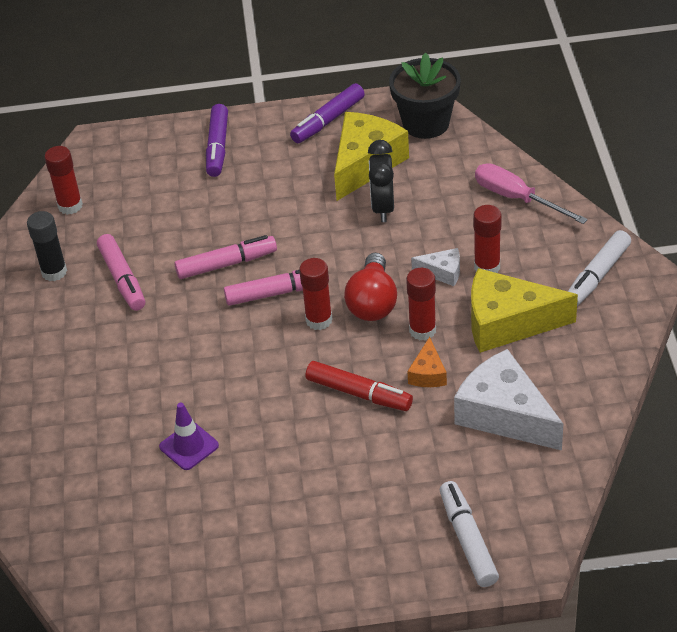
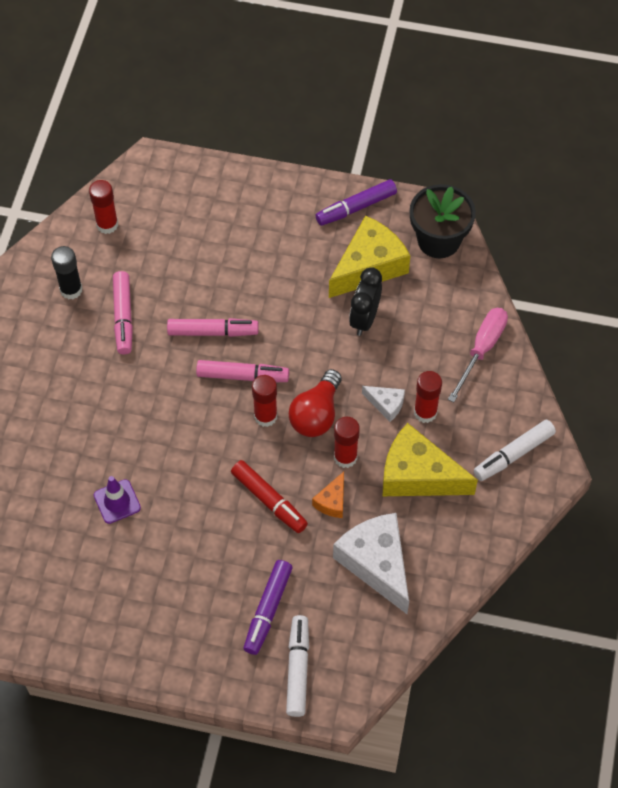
camera: 15 degrees right, 15 degrees up
purple marker [206,104,228,177] -> purple marker moved to [244,560,293,655]
pink screwdriver [475,163,588,224] -> pink screwdriver turned 60 degrees clockwise [448,308,508,402]

